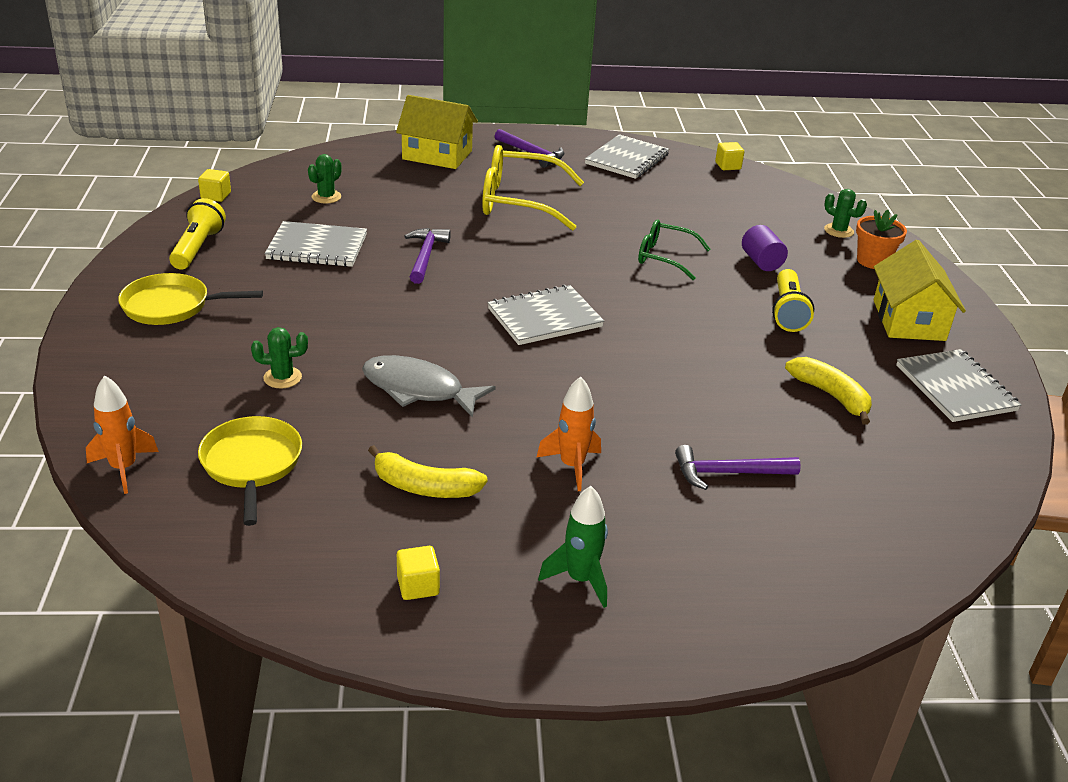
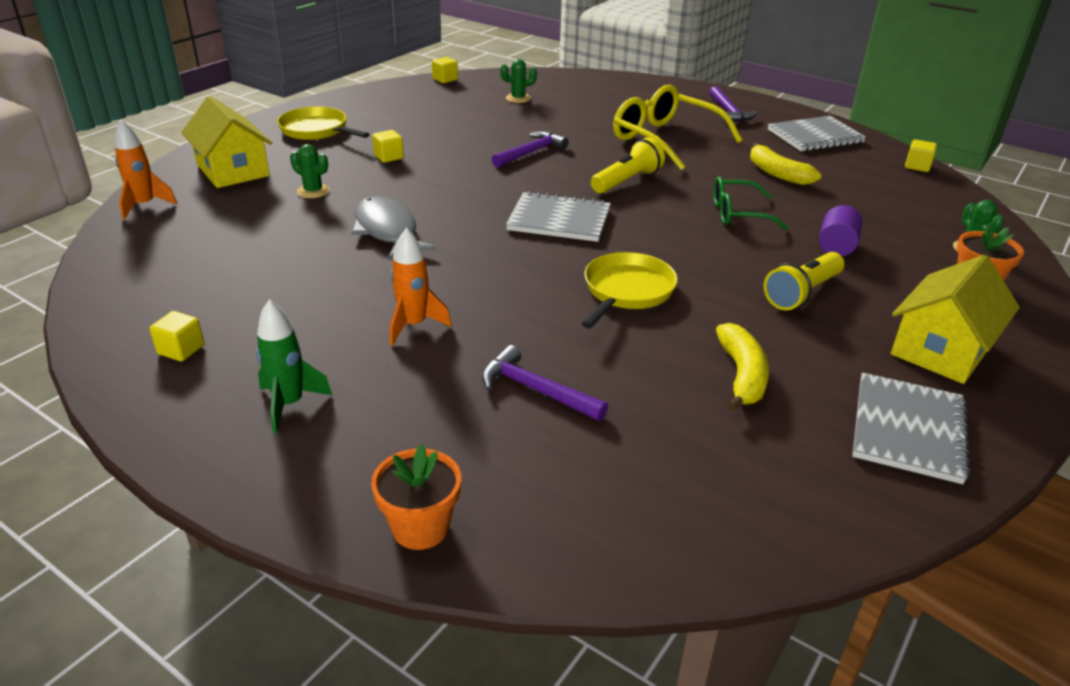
camera: 40 degrees right, 0 degrees up
yellow flashlight [169,198,226,270] -> yellow flashlight moved to [591,137,665,193]
yellow pan [198,416,302,526] -> yellow pan moved to [581,252,678,328]
grey notebook [265,221,367,267] -> none
yellow banana [368,445,488,498] -> yellow banana moved to [750,142,822,185]
yellow house [396,95,478,169] -> yellow house moved to [181,96,272,188]
green glasses [638,220,711,280] -> green glasses turned 60 degrees counterclockwise [713,176,788,230]
none -> orange flower pot [371,444,461,550]
none -> yellow cube [372,130,404,163]

